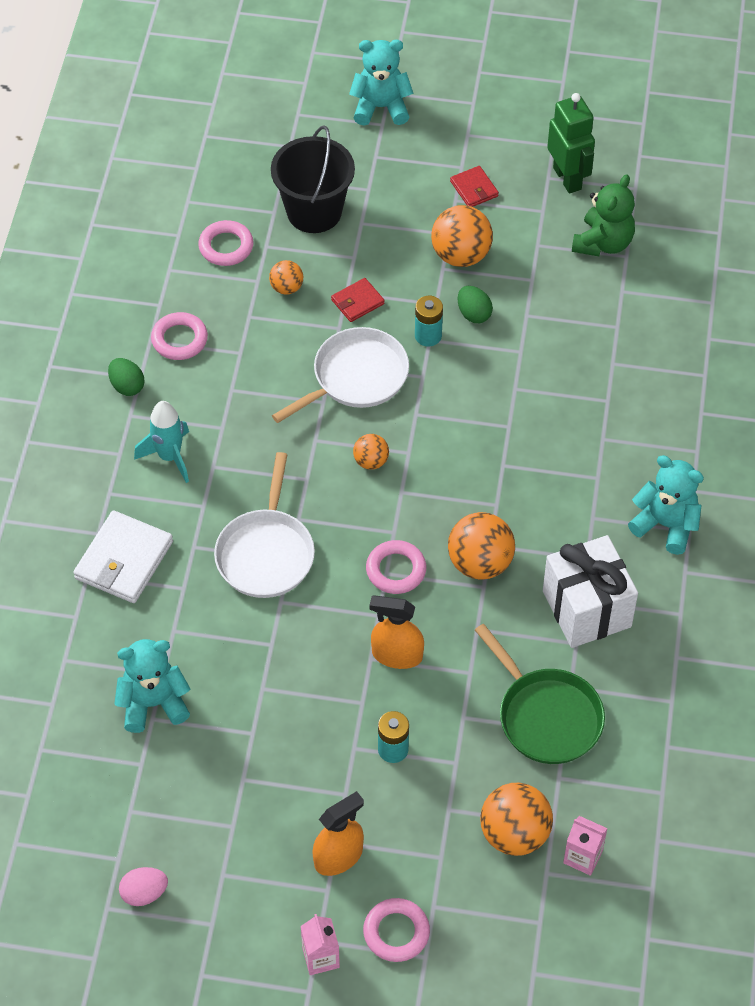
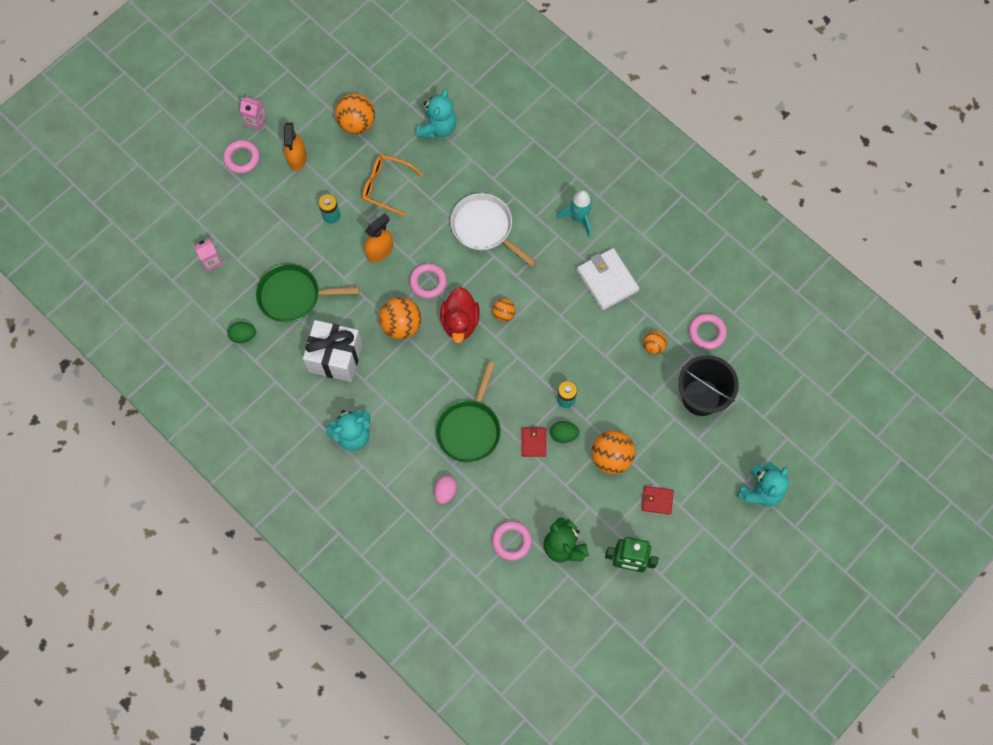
camera: 125 degrees right, 15 degrees up
white wallet [73,510,173,603] -> white wallet moved to [577,248,639,310]
green egg [108,358,145,396] -> green egg moved to [227,322,256,343]
pink egg [119,867,168,906] -> pink egg moved to [434,475,457,504]
pink ring [151,312,208,360] -> pink ring moved to [492,521,532,561]
white pan [272,327,409,423] -> none
red wallet [331,278,385,322] -> red wallet moved to [521,426,546,457]
orange ball [480,783,553,856] -> orange ball moved to [335,93,375,134]
none -> orange glasses [362,155,423,216]
none -> green pan [436,362,501,463]
none -> red duck [440,287,480,343]

